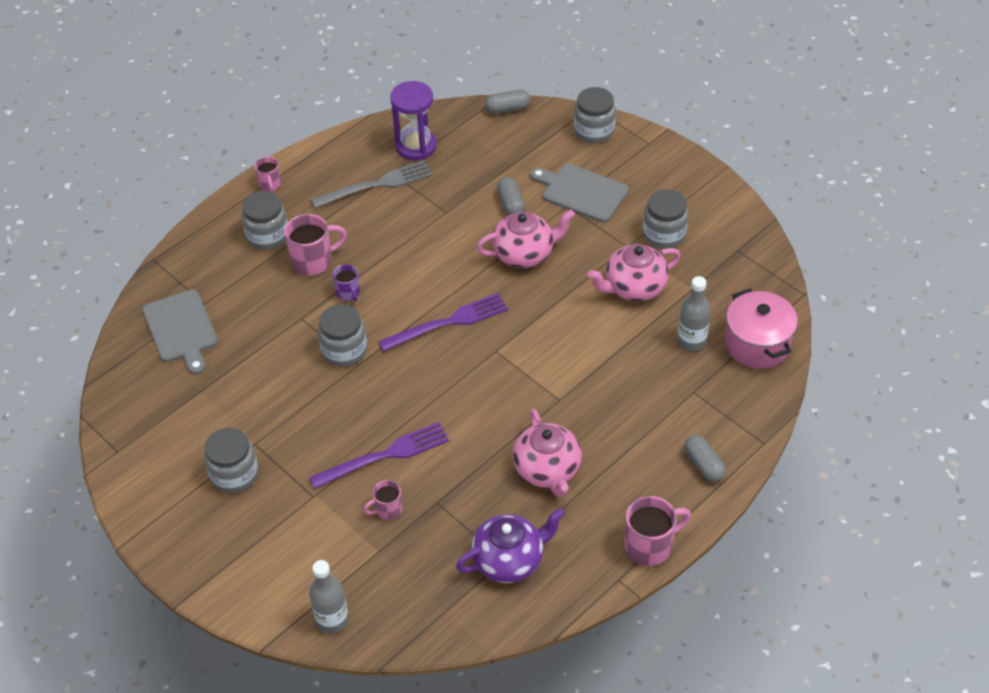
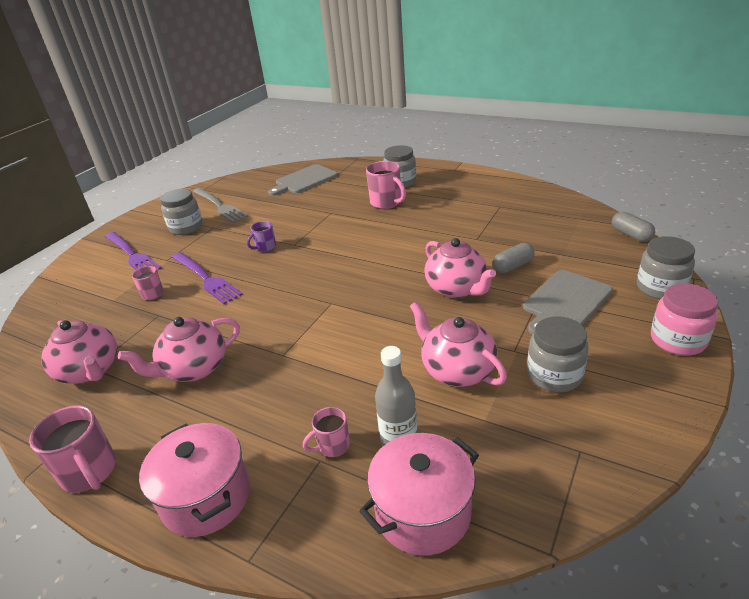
camera: 75 degrees right, 15 degrees down
pink mug [254,156,281,192] -> pink mug moved to [303,407,350,457]
grey bottle [309,560,349,634] -> none
grey fork [311,160,433,208] -> grey fork moved to [193,188,249,223]
grey jar [318,304,367,367] -> none
purple mug [332,264,360,301] -> purple mug moved to [247,221,276,252]
purple fork [378,293,508,351] -> purple fork moved to [105,232,162,270]
purple hourglass [390,81,437,160] -> none
purple teapot [456,508,565,583] -> pink teapot [41,320,117,384]
grey cutting board [530,164,629,222] -> grey cutting board turned 150 degrees counterclockwise [523,270,613,335]
grey capsule [684,435,726,482] -> pink pot [139,423,250,537]
none -> pink jar [651,283,718,356]

